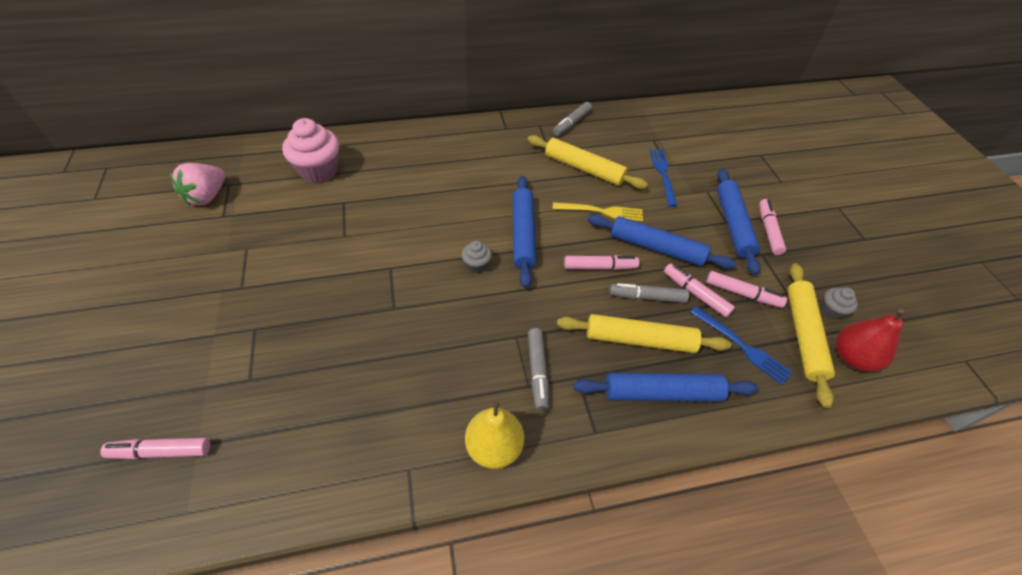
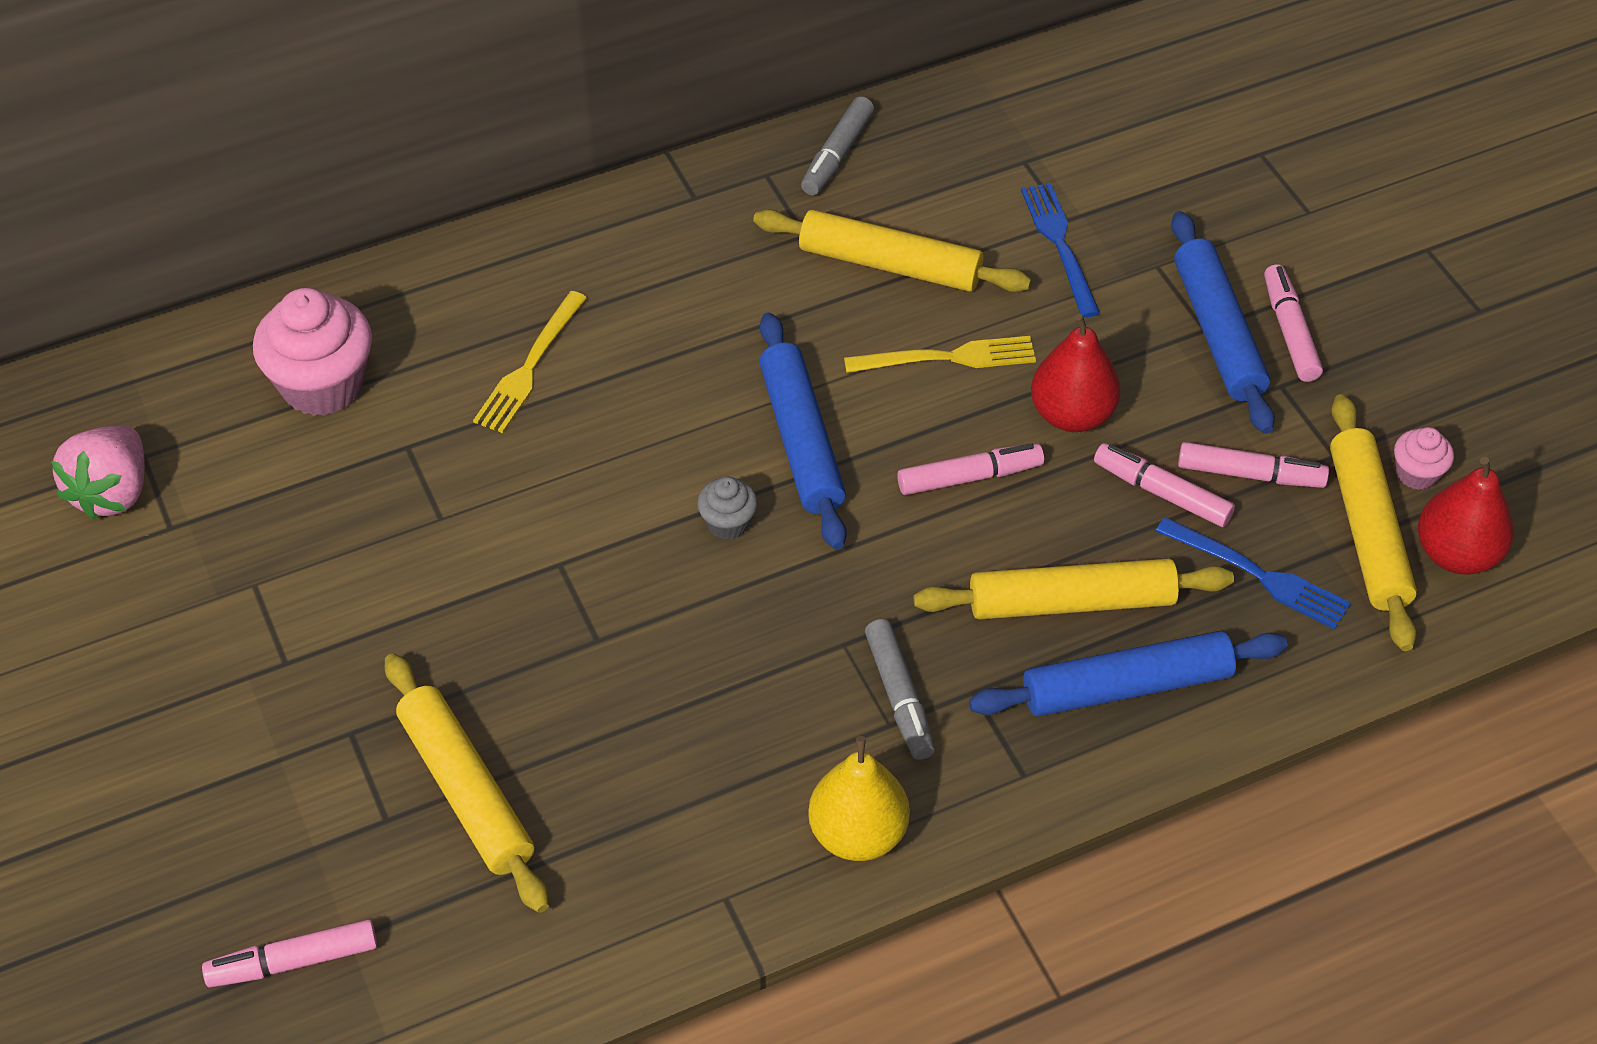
camera: 10 degrees left, 0 degrees up
blue rolling pin [587,214,736,269] -> red pear [1031,314,1121,432]
grey marker [610,283,689,303] -> none
grey cupcake [821,287,858,320] -> pink cupcake [1394,427,1454,490]
none -> yellow rolling pin [385,653,549,913]
none -> yellow fork [473,291,587,433]

